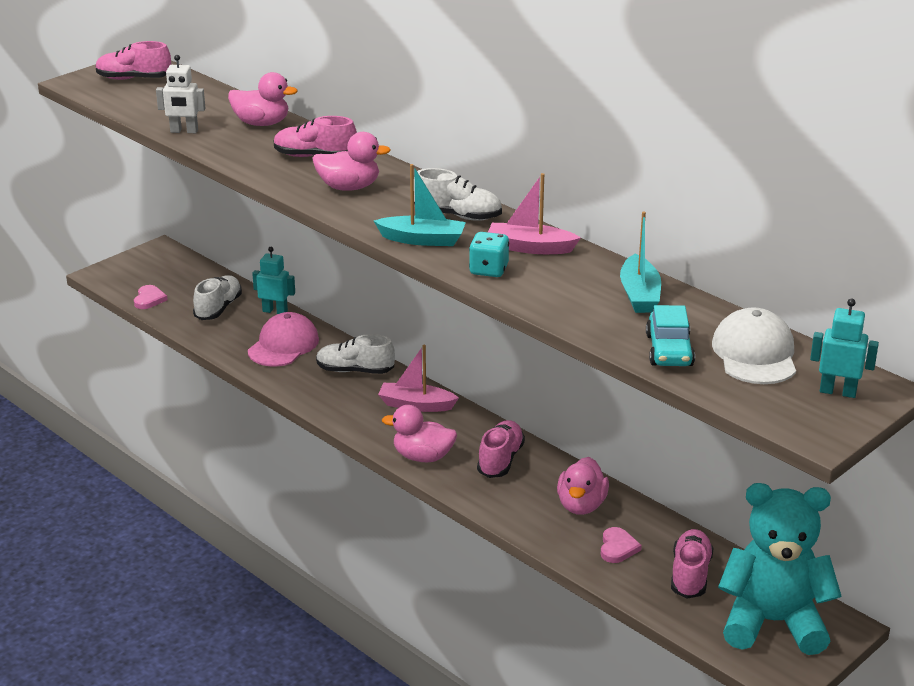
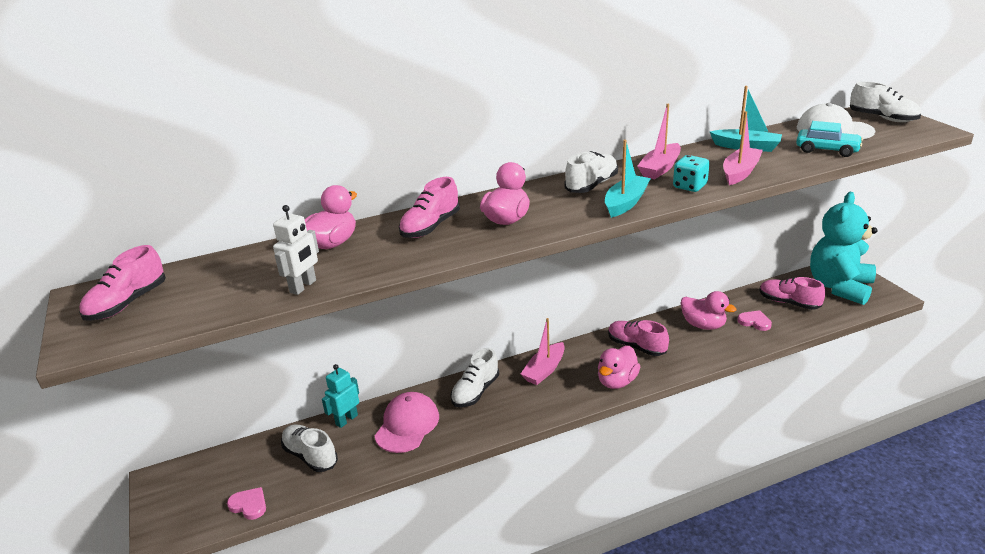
camera: 65 degrees left, 0 degrees up
pink cap [248,312,319,367] -> pink cap turned 60 degrees clockwise [375,392,439,453]
turquoise robot [810,298,879,398] -> white shoe [850,81,921,122]
none -> pink boat [723,111,763,185]

